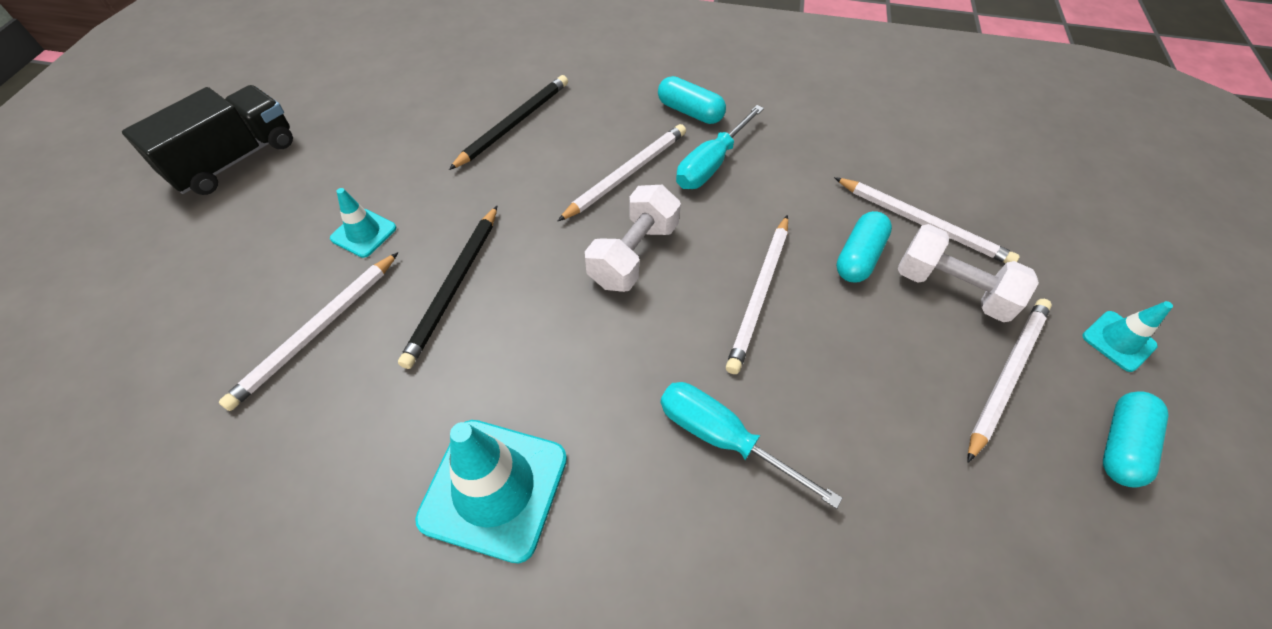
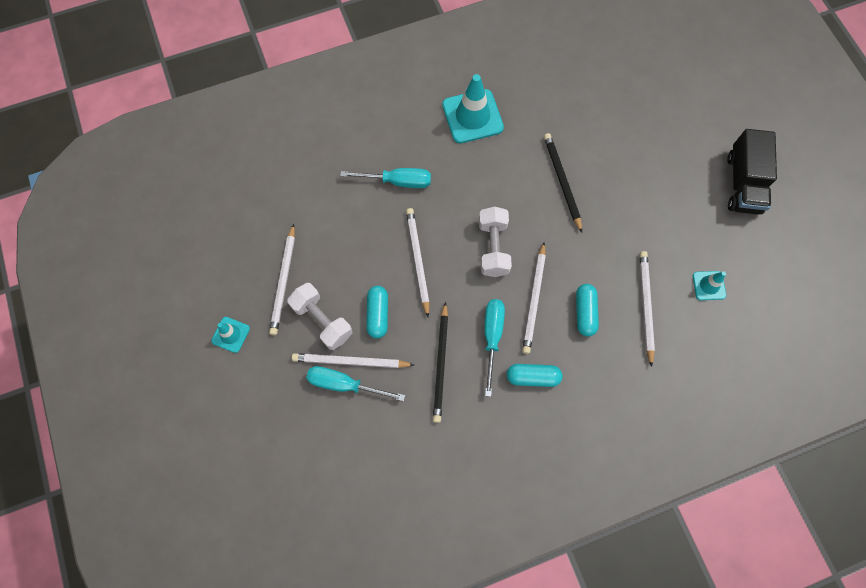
camera: 150 degrees right, 15 degrees up
white pencil [219,252,398,411] -> white pencil moved to [640,251,655,367]
turquoise traffic cone [330,188,396,258] -> turquoise traffic cone moved to [693,271,726,300]
black pencil [449,75,568,170] -> black pencil moved to [433,302,448,423]
white dumbbell [898,224,1039,322] -> white dumbbell turned 45 degrees clockwise [287,283,352,350]
turquoise capsule [1103,391,1169,487] -> turquoise capsule moved to [576,284,599,337]
none -> turquoise screwdriver [306,366,405,401]

